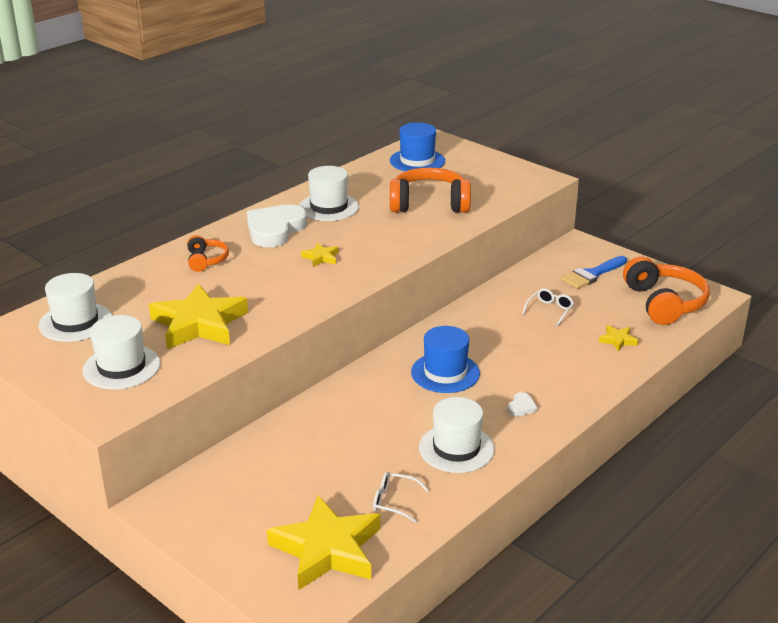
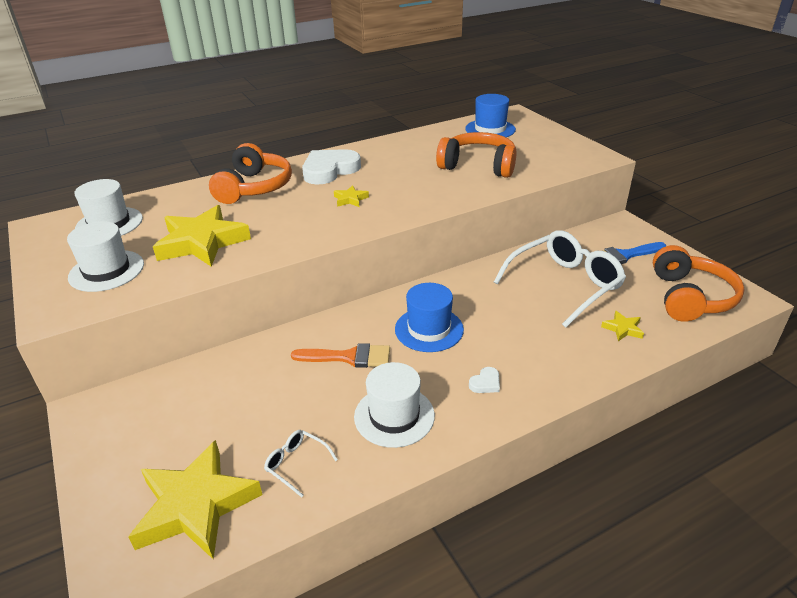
camera: 20 degrees right, 5 degrees up
orange headphones [187,235,229,272] -> orange headphones [209,143,292,204], size x1.90
white hat [299,166,359,221] -> none
white glasses [522,288,574,326] -> white glasses [494,230,626,328], size x2.37
none -> orange brush [291,343,390,368]

